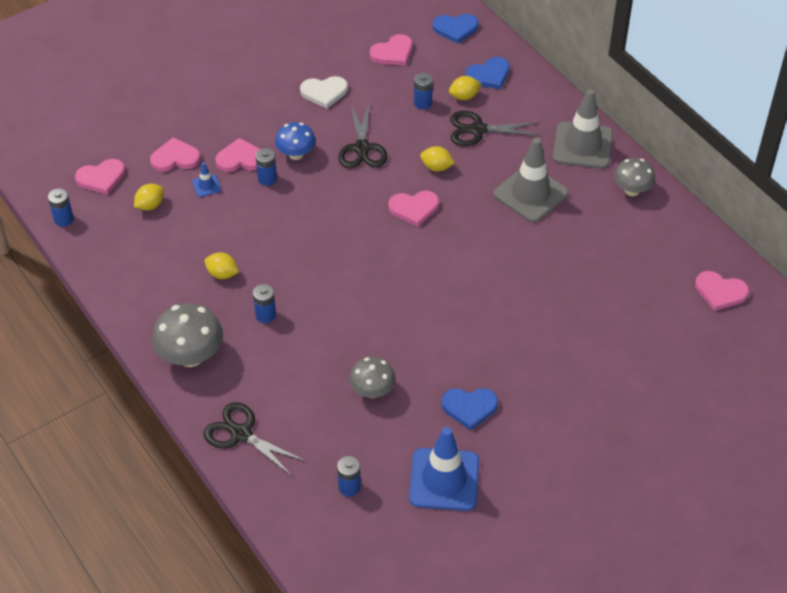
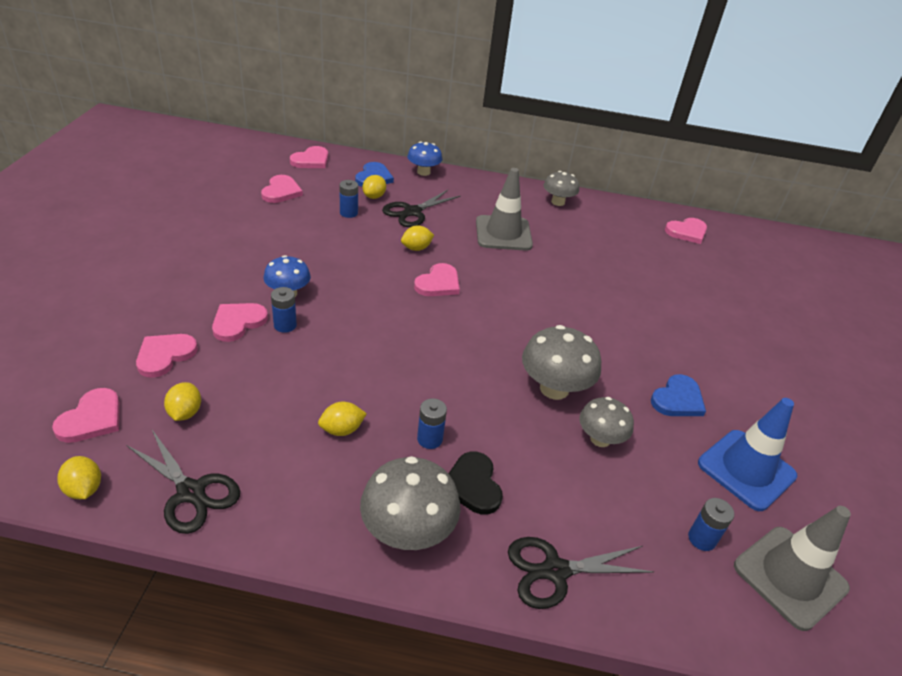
camera: 50 degrees left, 10 degrees down
blue battery [48,188,74,227] -> yellow lemon [57,456,101,499]
blue traffic cone [192,162,221,197] -> none
white heart [300,76,348,109] -> none
black scissors [338,104,387,168] -> black scissors moved to [126,430,240,534]
blue heart [433,14,479,44] -> pink heart [290,146,328,168]
grey traffic cone [553,89,613,169] -> grey traffic cone moved to [734,506,851,631]
none -> blue mushroom [407,141,442,176]
none -> black heart [448,451,503,515]
none -> grey mushroom [522,325,601,400]

